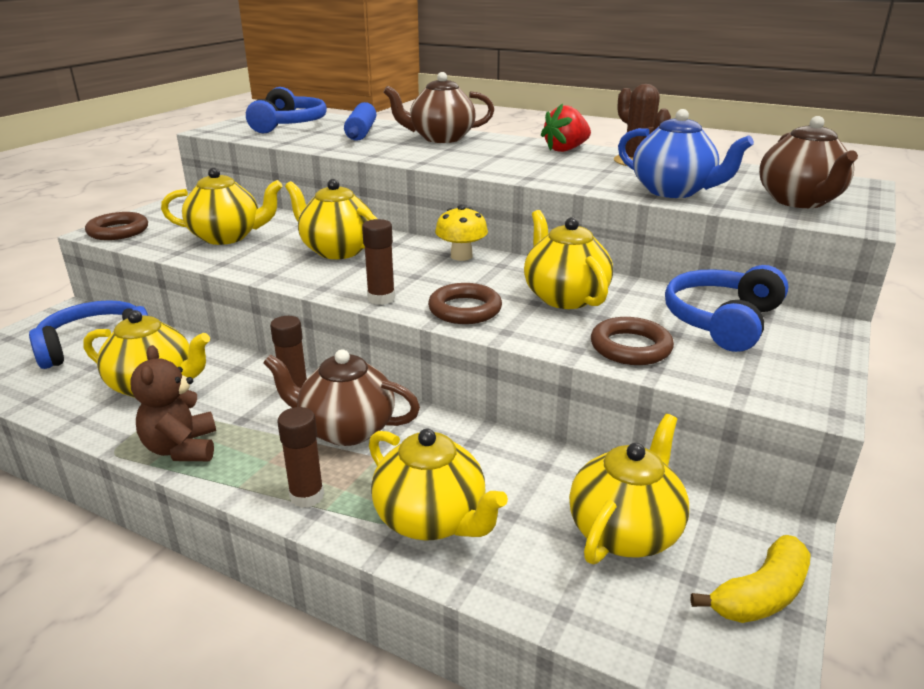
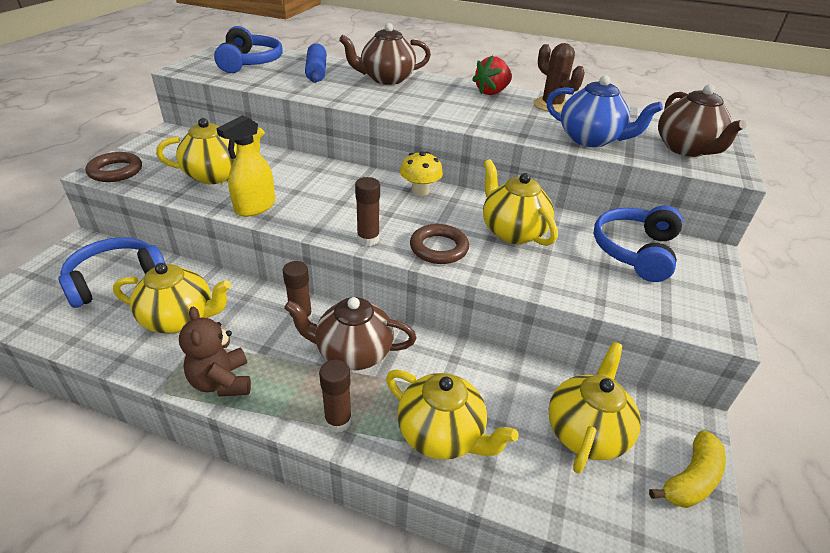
camera: 10 degrees left, 10 degrees up
yellow teapot [285,179,377,259] -> none
brown ring [591,317,674,365] -> none
none -> yellow spray bottle [216,115,275,217]

